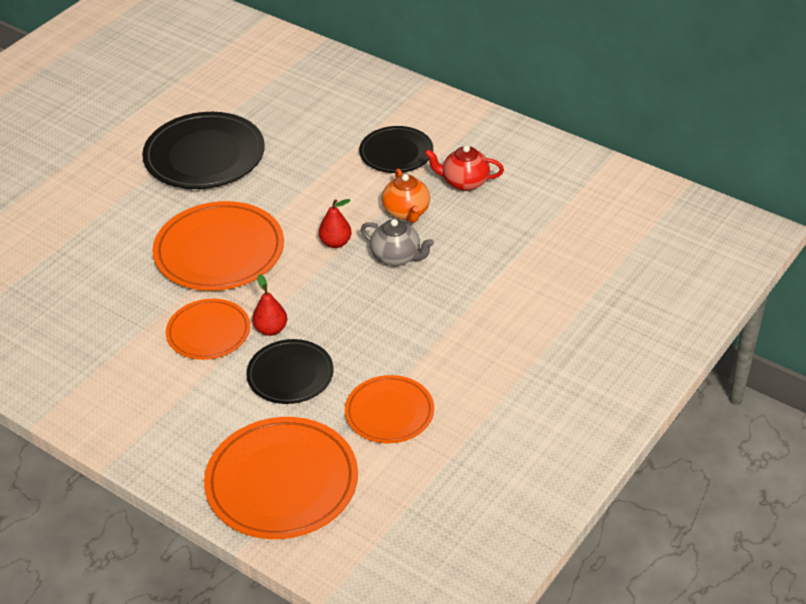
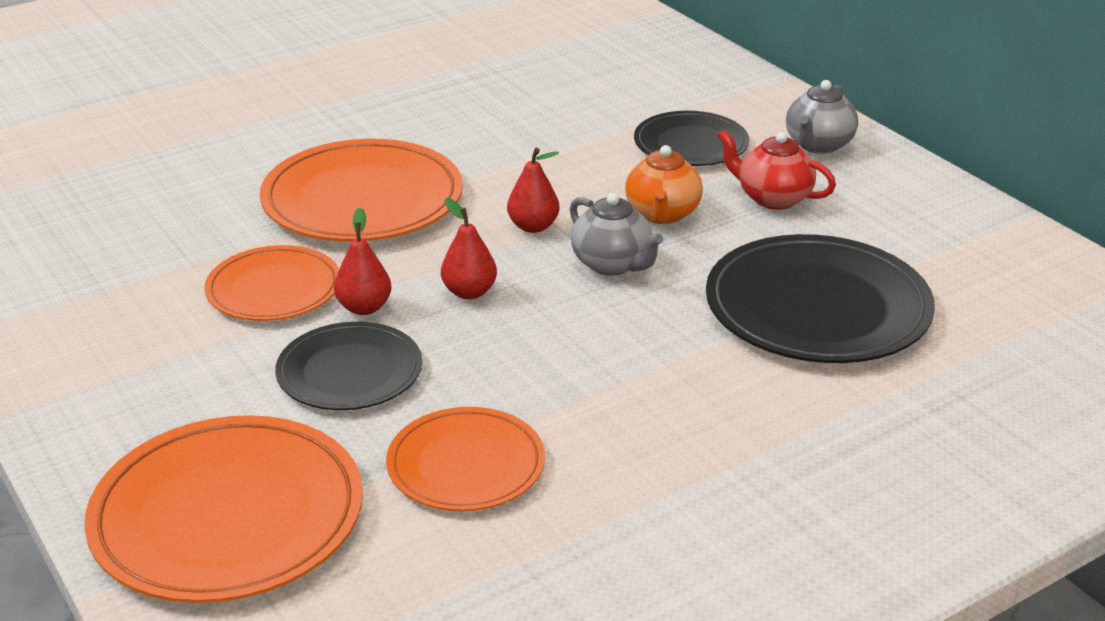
camera: 20 degrees right, 10 degrees down
black plate [142,112,265,189] -> black plate moved to [706,234,935,363]
none -> red pear [441,198,497,299]
none -> grey teapot [786,80,858,154]

